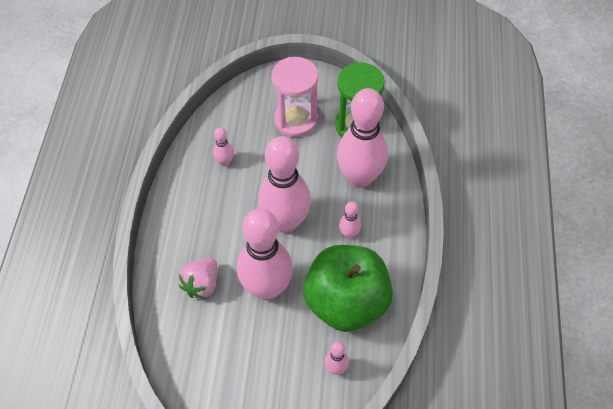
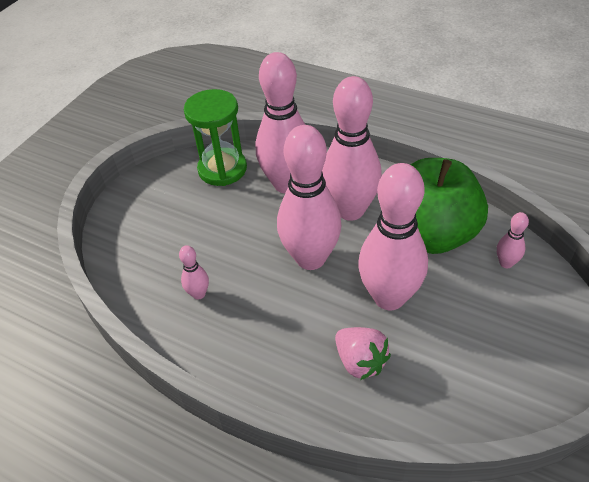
camera: 65 degrees left, 10 degrees down
pink hourglass [271,57,319,137] -> none
pink bowling pin [339,201,361,239] -> pink bowling pin [322,76,382,221], size x2.37

